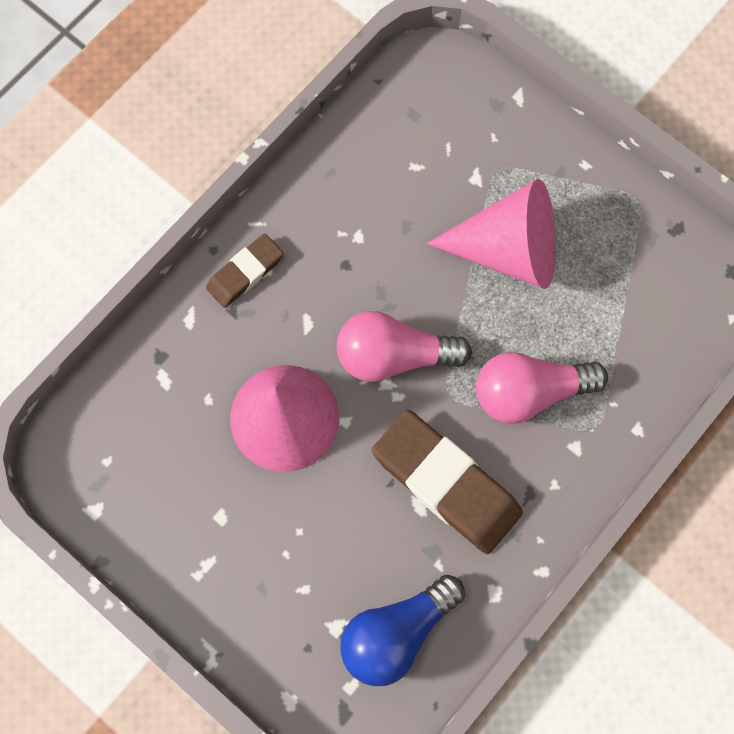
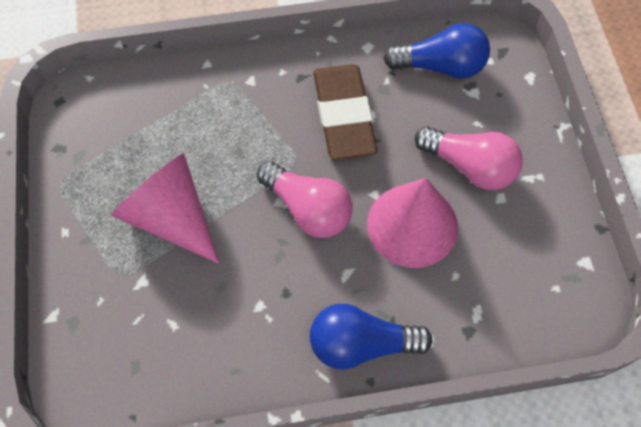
camera: 140 degrees left, 10 degrees down
brown eraser [206,234,283,308] -> blue light bulb [310,304,433,370]
pink light bulb [476,352,608,424] -> pink light bulb moved to [415,126,523,190]

